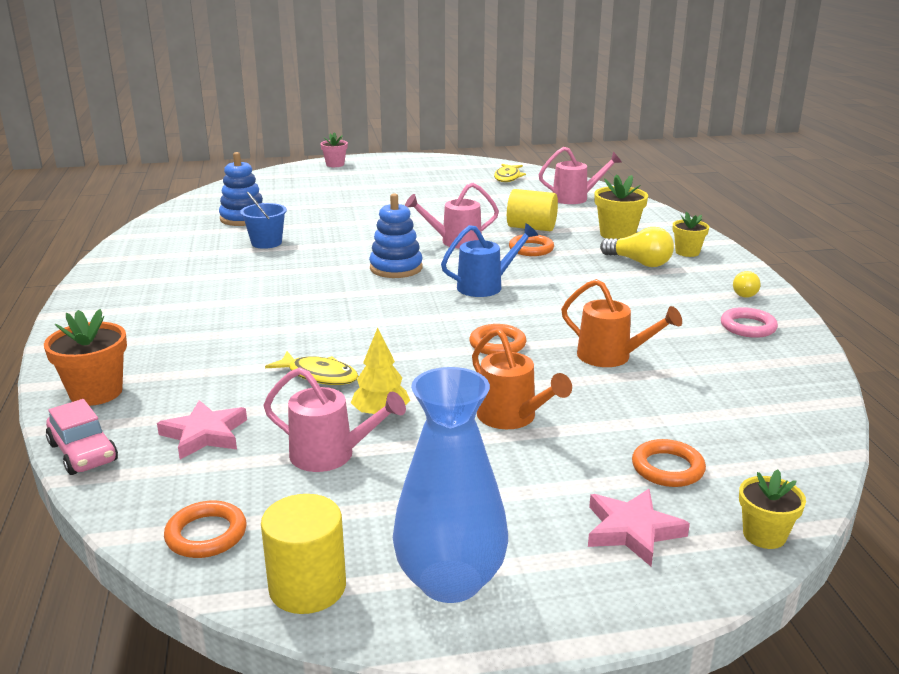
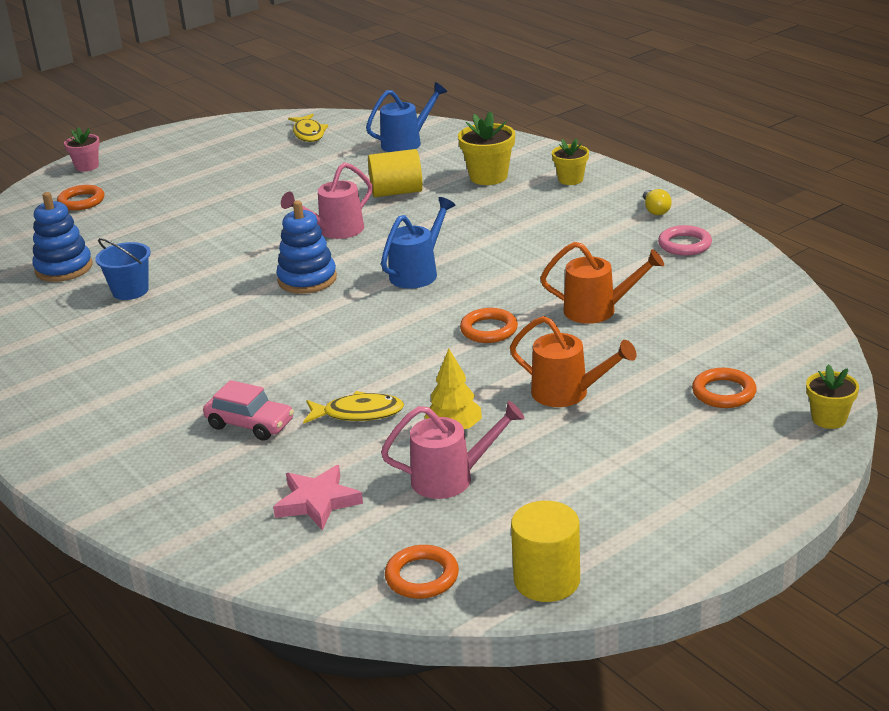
camera: 25 degrees left, 5 degrees up
orange flower pot [44,309,127,406] -> none
pink car [46,399,118,475] -> pink car moved to [203,380,294,441]
blue vase [393,367,508,603] -> none
orange ring [509,235,554,256] -> orange ring moved to [57,185,104,211]
pink watering can [539,147,622,204] -> blue watering can [366,82,447,152]
pink star [588,489,690,566] -> none
yellow light bulb [600,227,674,267] -> none

